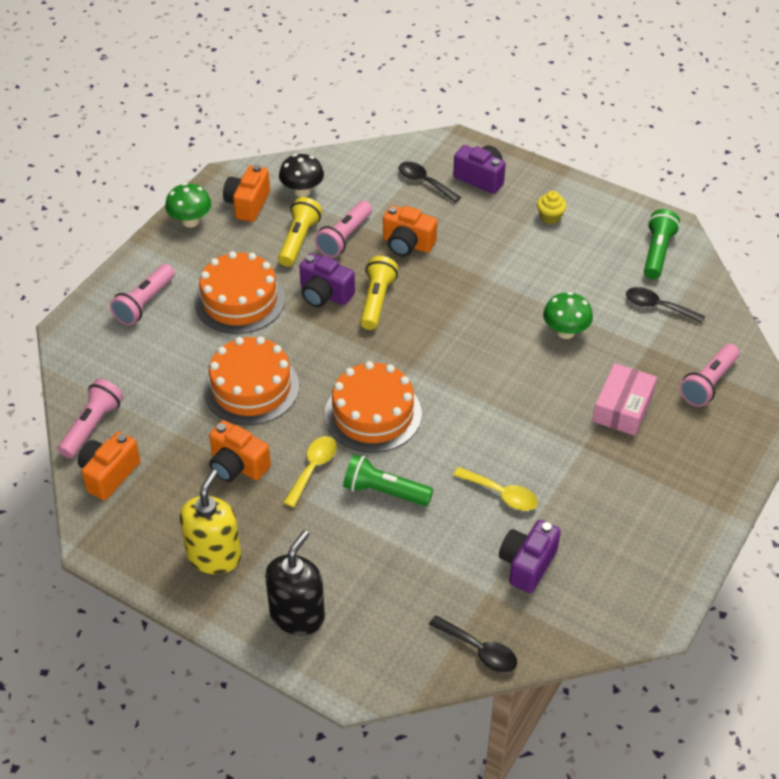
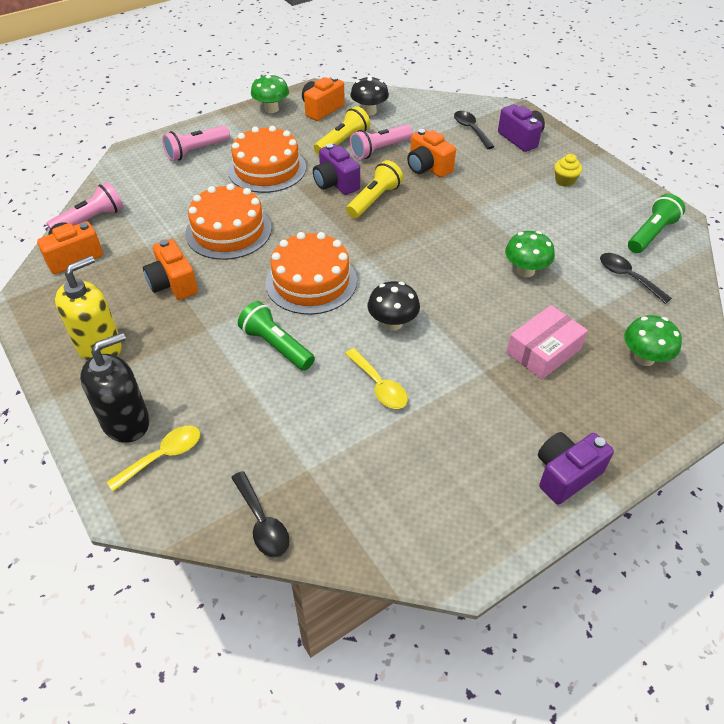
camera: 25 degrees right, 0 degrees up
yellow spoon [283,436,337,507] -> yellow spoon moved to [106,426,200,492]
purple camera [499,520,561,593] -> purple camera moved to [538,432,614,504]
pink flashlight [679,344,740,407] -> green mushroom [624,315,682,366]
none -> black mushroom [368,281,420,331]

